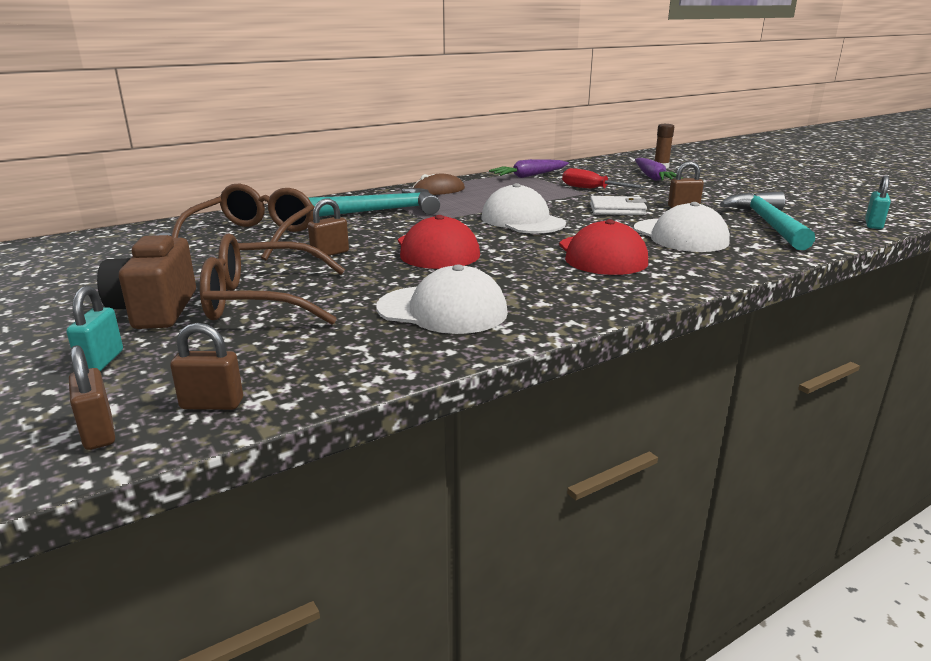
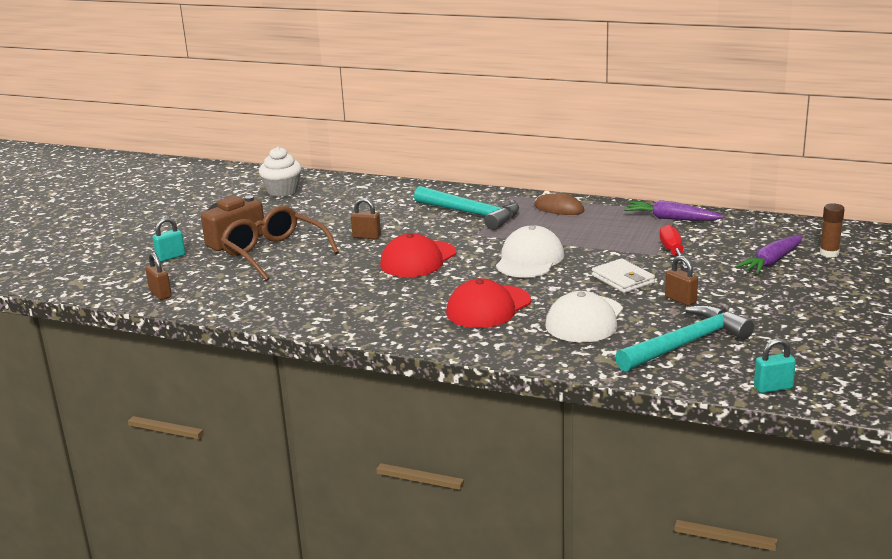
camera: 55 degrees right, 0 degrees up
brown padlock [69,345,115,450] -> none
brown glasses [172,184,314,261] -> none
white cap [376,264,508,334] -> none
none -> white cupcake [259,147,302,197]

